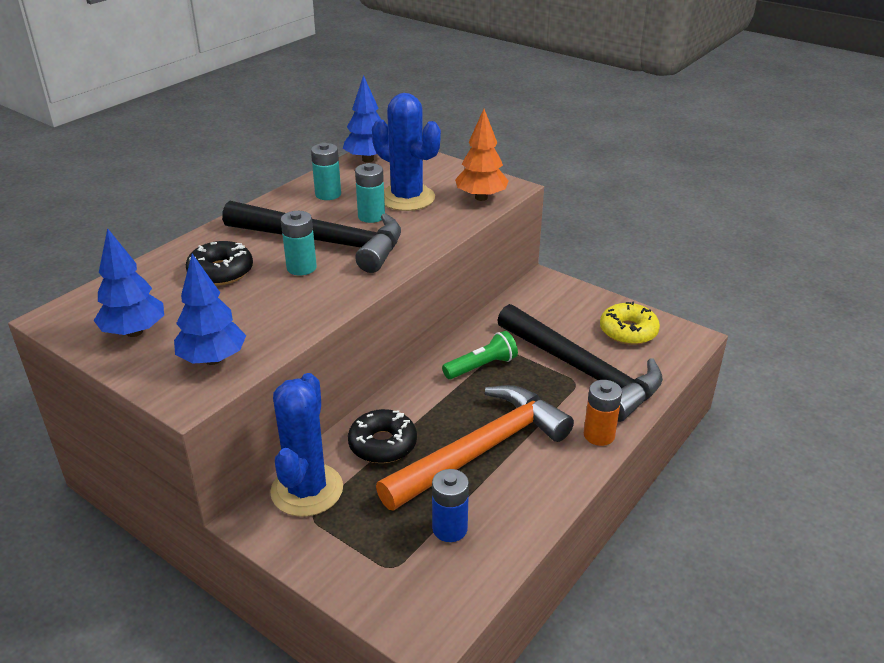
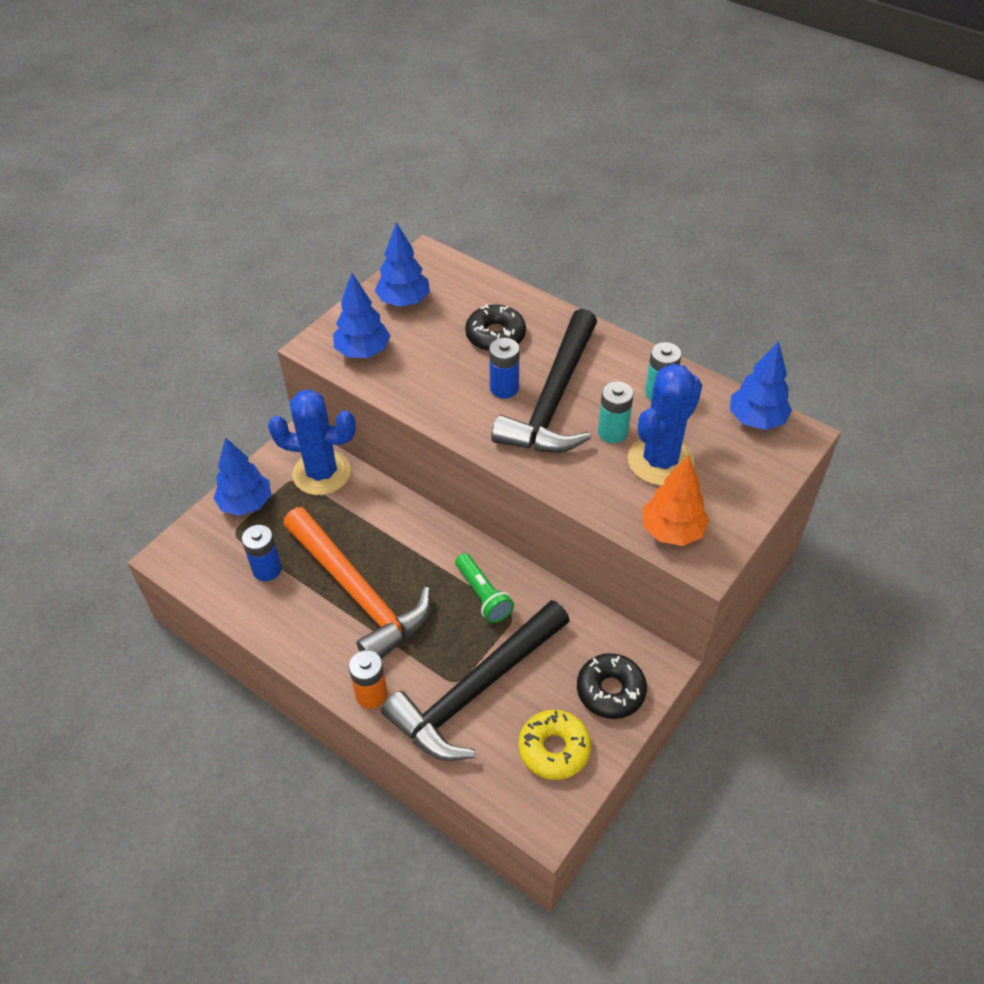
camera: 90 degrees right, 15 degrees up
turquoise battery [281,211,317,276] -> blue battery [489,338,520,398]
black donut [348,409,417,463] -> black donut moved to [577,653,647,719]
none -> blue tree [213,437,271,516]

